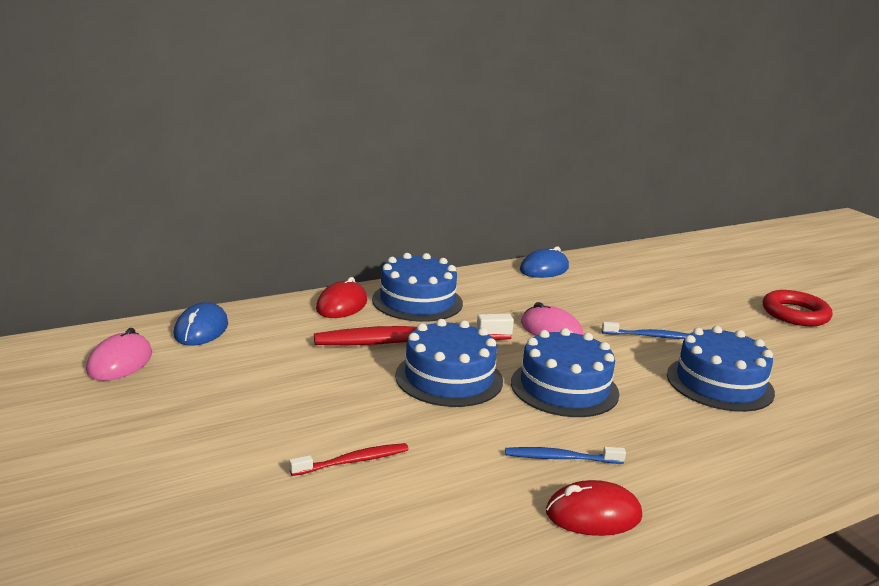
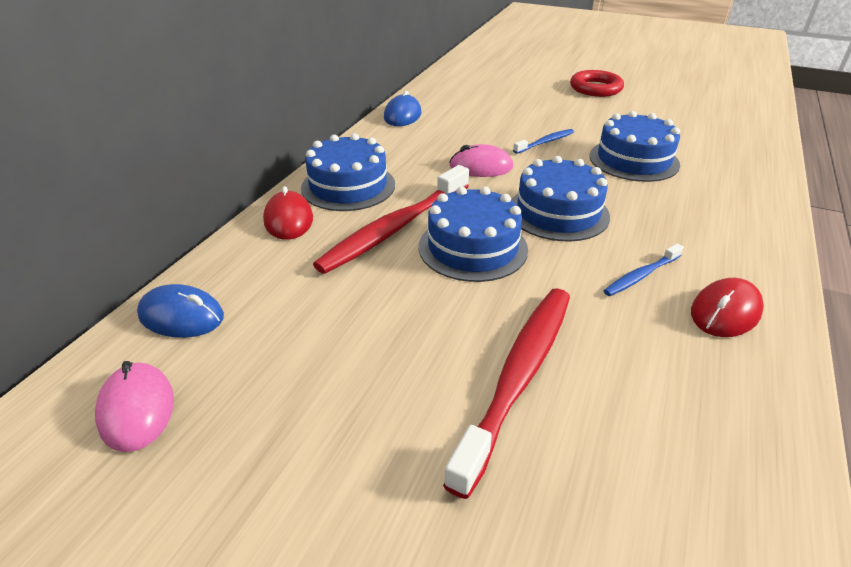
camera: 35 degrees left, 15 degrees up
blue mouse [174,302,228,346] -> blue mouse turned 45 degrees counterclockwise [137,284,224,338]
red toothbrush [289,443,409,476] -> red toothbrush [443,288,570,499], size x2.08

